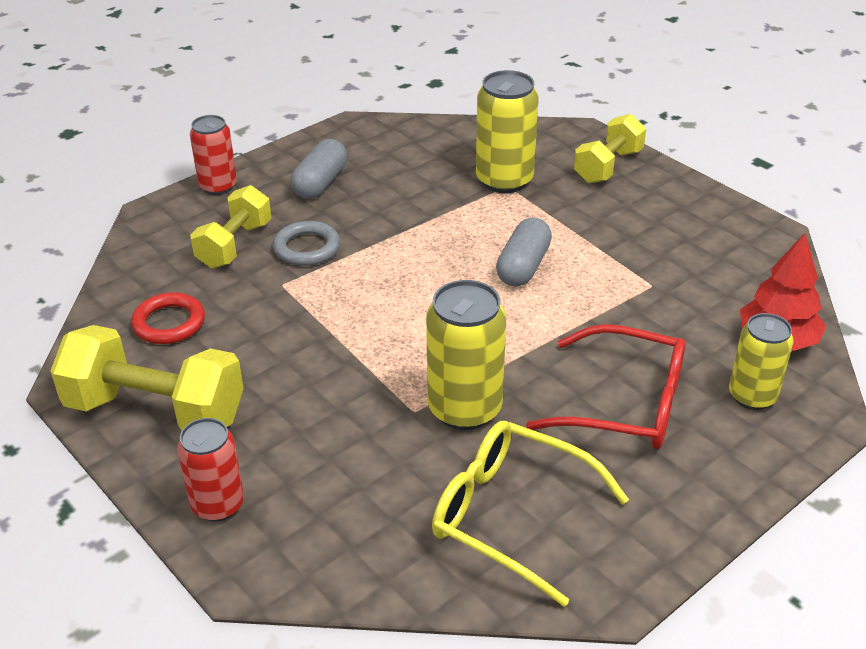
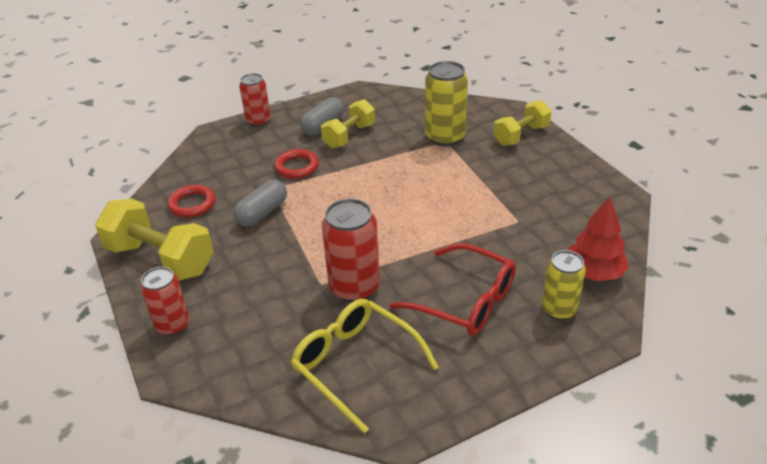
camera: 15 degrees right, 0 degrees up
yellow dumbbell [190,185,271,268] -> yellow dumbbell moved to [321,99,375,148]
grey ring [273,221,340,266] -> red ring [274,149,319,179]
yellow can [426,280,506,430] -> red can [322,199,380,302]
grey capsule [496,217,552,286] -> grey capsule moved to [234,180,287,227]

